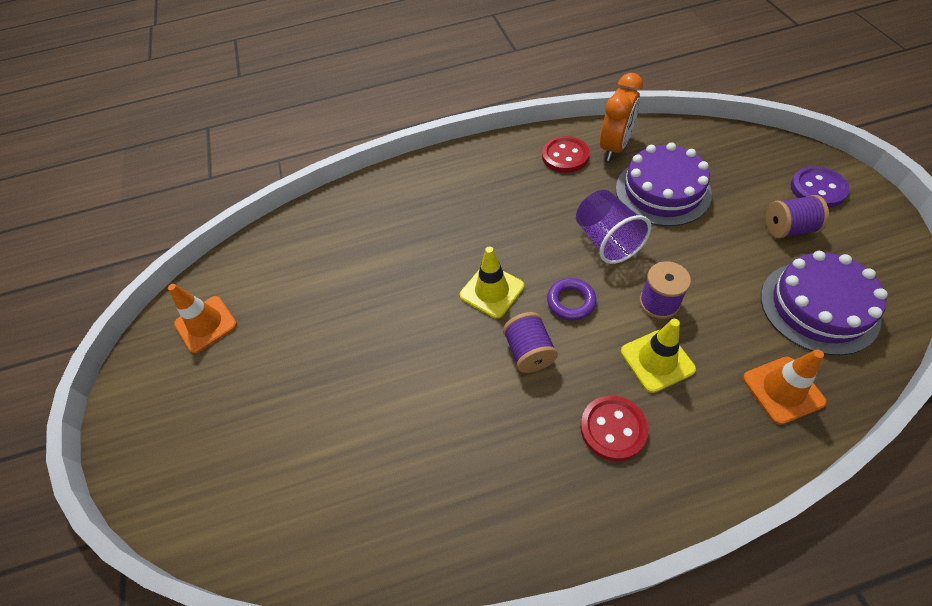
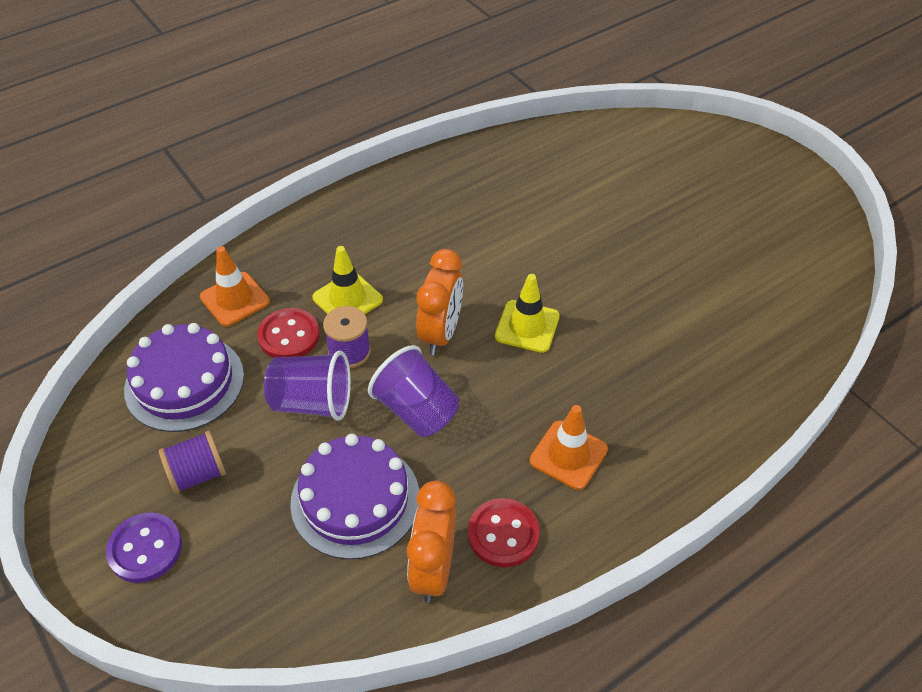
camera: 155 degrees right, 5 degrees down
orange traffic cone [168,284,237,353] -> orange traffic cone moved to [530,405,608,490]
purple spool [503,312,558,373] -> none
purple ring [547,278,597,320] -> orange clock [416,249,463,355]
red button [580,396,648,461] -> red button moved to [257,308,320,358]
none -> purple cup [264,351,351,421]

